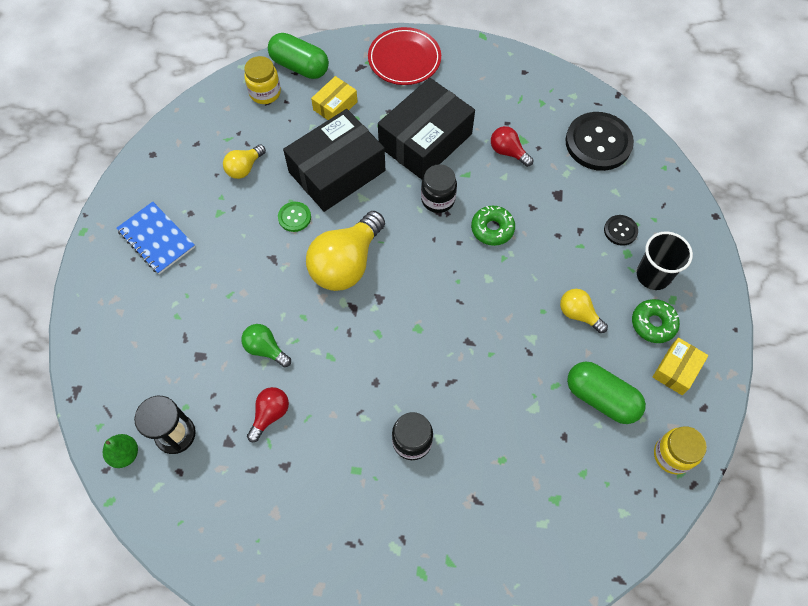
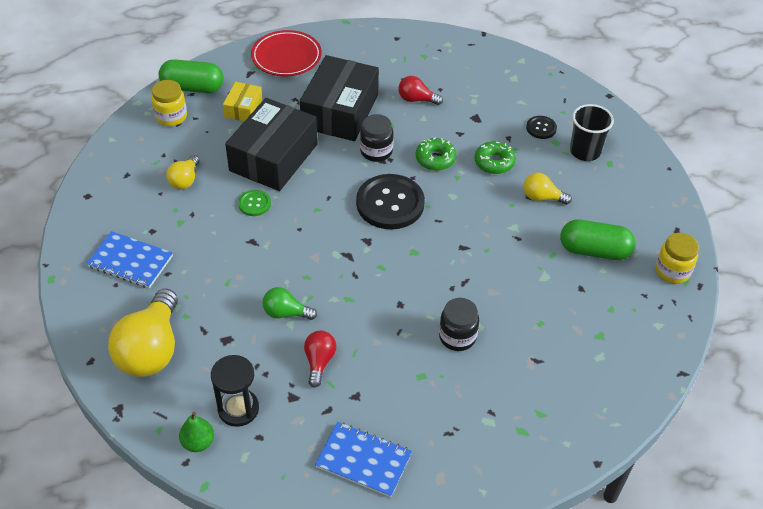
camera: 25 degrees left, 15 degrees down
yellow light bulb [306,211,385,291] -> yellow light bulb moved to [108,289,178,377]
black button [565,112,634,171] -> black button moved to [356,174,425,229]
green donut [632,299,680,343] -> green donut moved to [474,141,516,174]
yellow box [653,338,709,395] -> none
none -> blue notebook [315,422,412,497]

